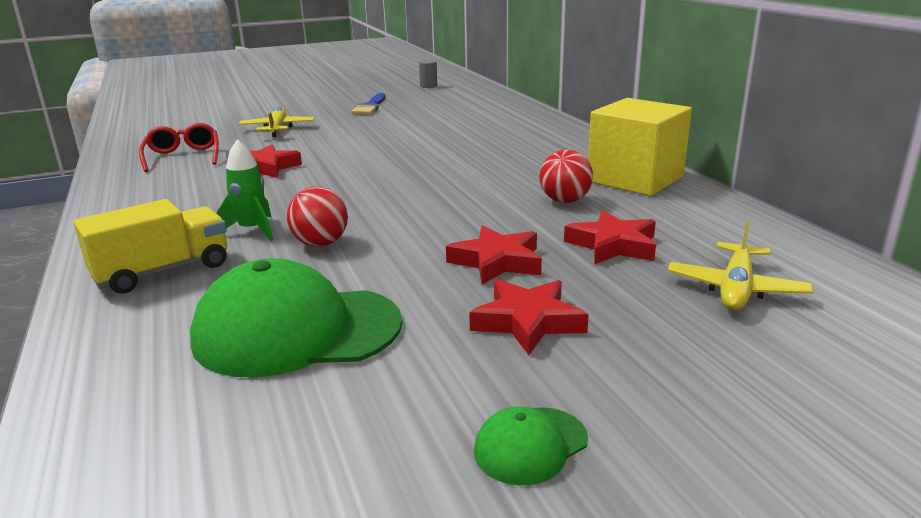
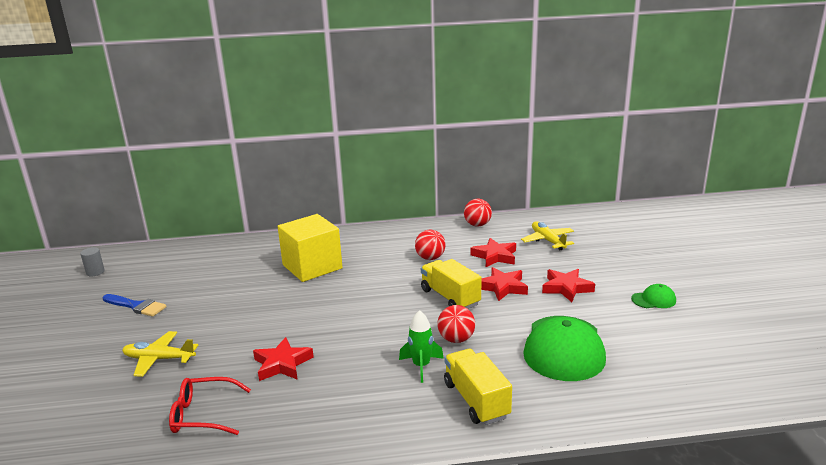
camera: 75 degrees left, 0 degrees up
green cap [474,407,588,485] -> green cap turned 75 degrees counterclockwise [631,284,676,308]
yellow cube [588,98,692,196] -> yellow cube moved to [278,214,343,282]
yellow plane [668,220,813,310] -> yellow plane turned 150 degrees counterclockwise [521,221,574,250]
none -> yellow truck [421,259,481,309]
none -> red ball [464,199,492,227]

